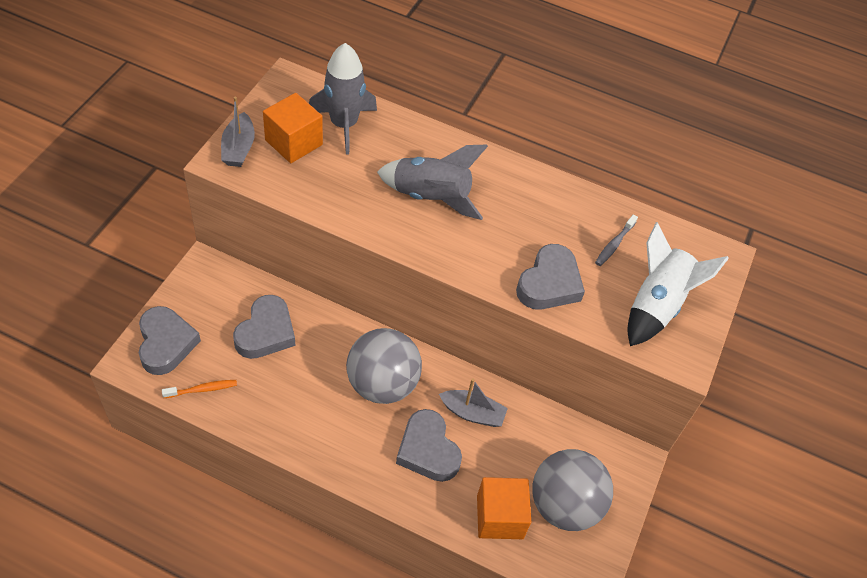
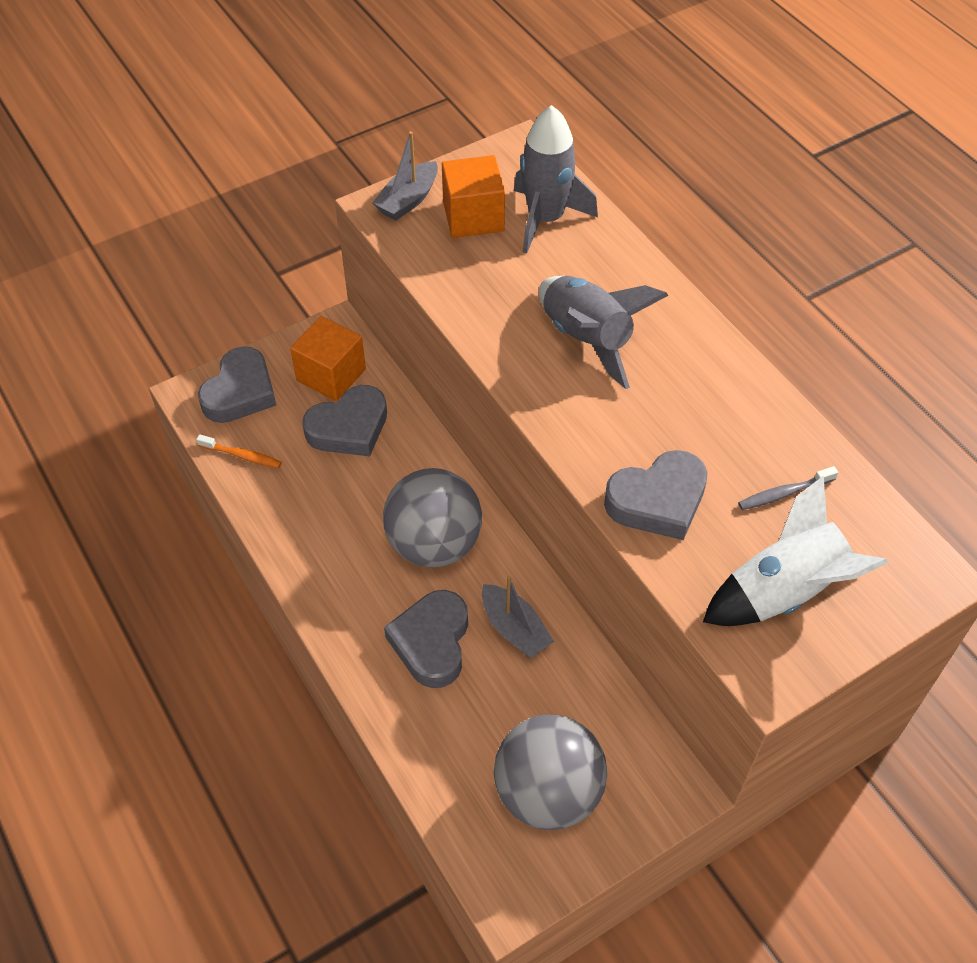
camera: 40 degrees right, 0 degrees up
orange cube [477,477,531,539] -> orange cube moved to [290,316,366,401]

